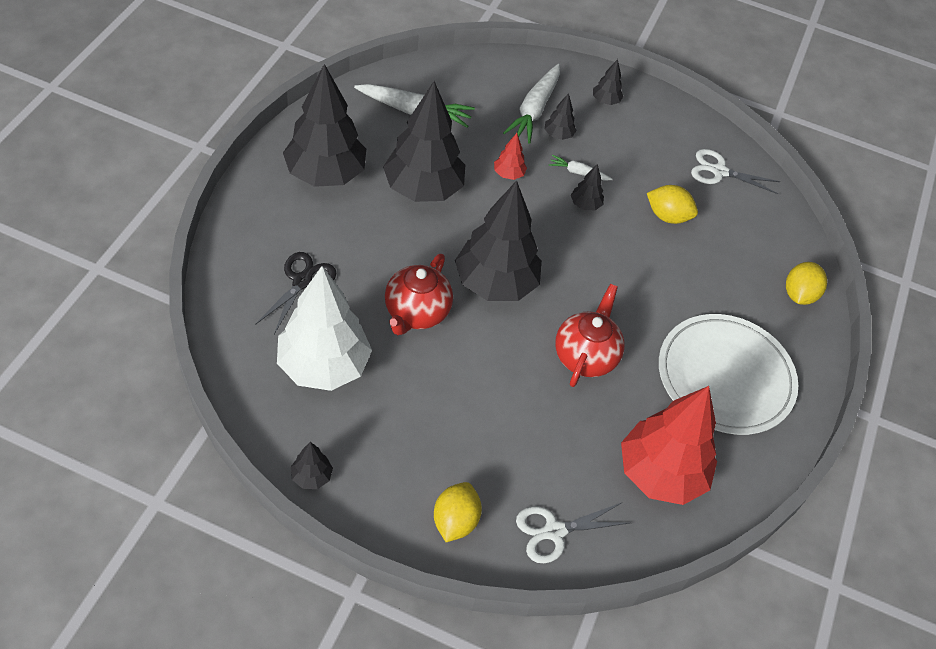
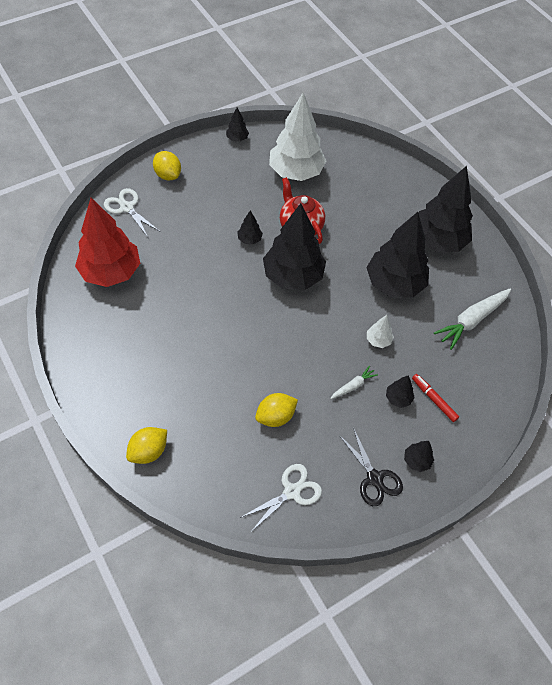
camera: 130 degrees right, 5 degrees up
black scissors [255,252,336,334] -> black scissors moved to [339,427,403,506]
red tree [494,133,527,180] -> white tree [367,315,394,348]
white carrot [503,64,560,144] -> red marker [412,374,459,422]
white scissors [516,502,630,563] -> white scissors turned 60 degrees counterclockwise [104,188,159,237]
red teapot [555,284,625,387] -> none
black tree [571,164,604,210] -> black tree moved to [237,211,263,244]
white plate [659,314,798,435] -> none
yellow lemon [786,262,827,305] -> yellow lemon turned 75 degrees clockwise [126,427,167,464]

